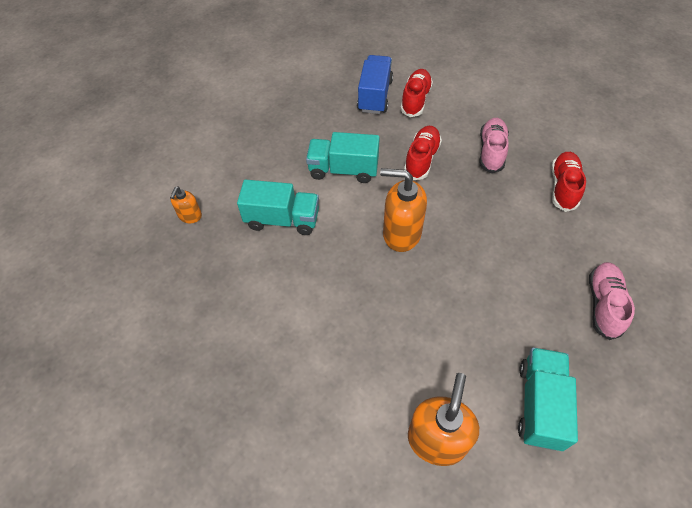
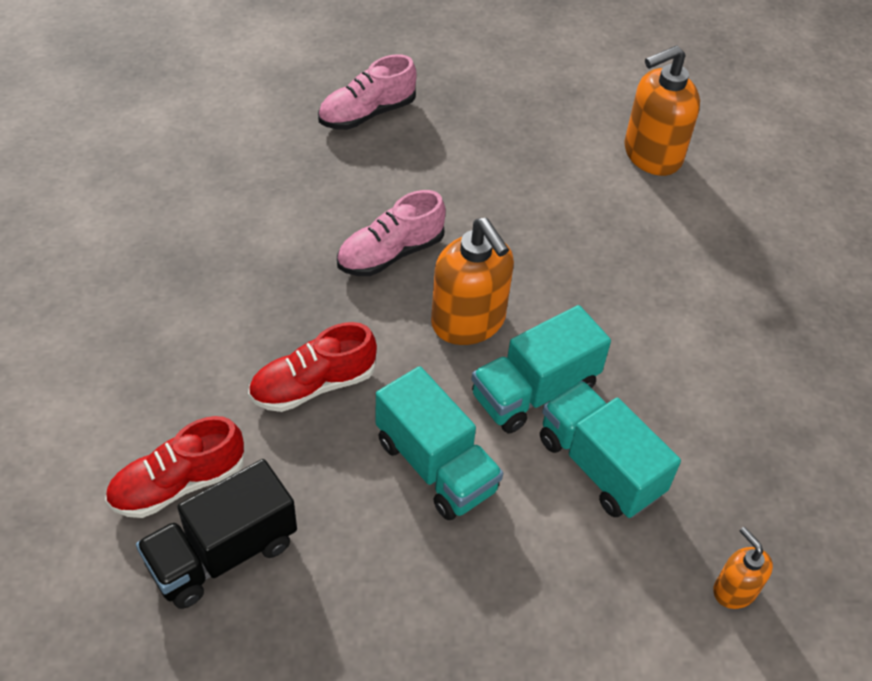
camera: 140 degrees left, 5 degrees down
orange soap dispenser [170,187,202,223] -> orange soap dispenser turned 90 degrees counterclockwise [713,527,773,609]
blue truck [357,55,393,114] -> black truck [136,459,297,609]
pink shoe [480,118,509,173] -> pink shoe moved to [337,190,446,276]
turquoise truck [518,347,578,451] -> turquoise truck moved to [471,305,611,434]
red shoe [551,152,586,212] -> none

